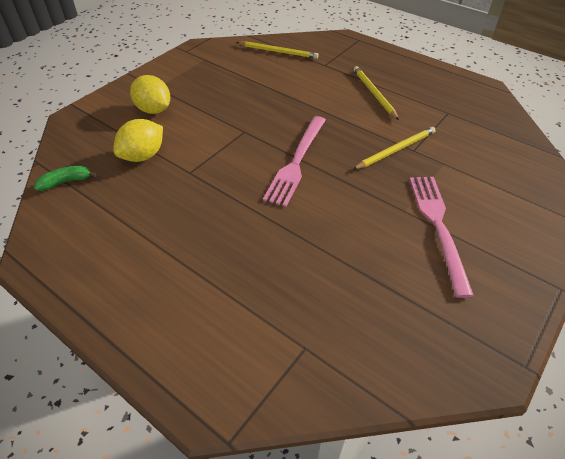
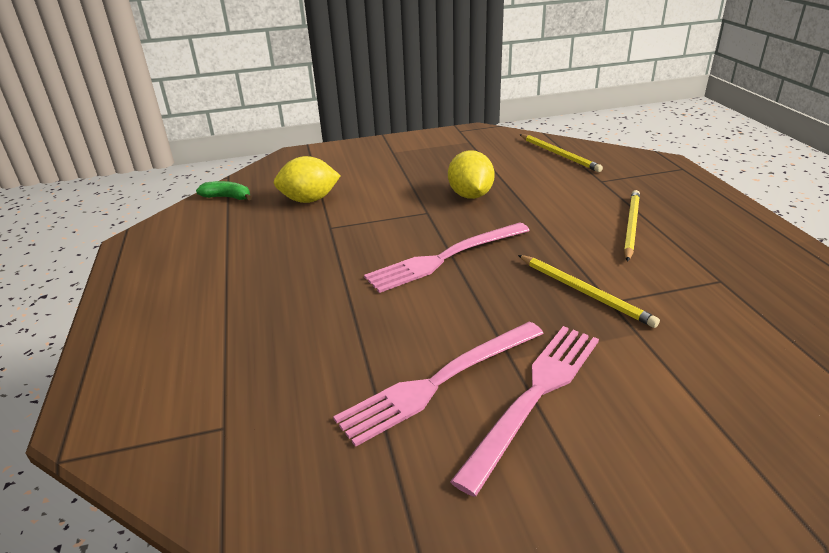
camera: 40 degrees right, 15 degrees down
yellow lemon [130,75,170,114] -> yellow lemon moved to [448,150,495,199]
yellow pencil [353,127,436,170] -> yellow pencil turned 45 degrees clockwise [518,255,660,328]
none -> pink fork [333,321,544,447]

